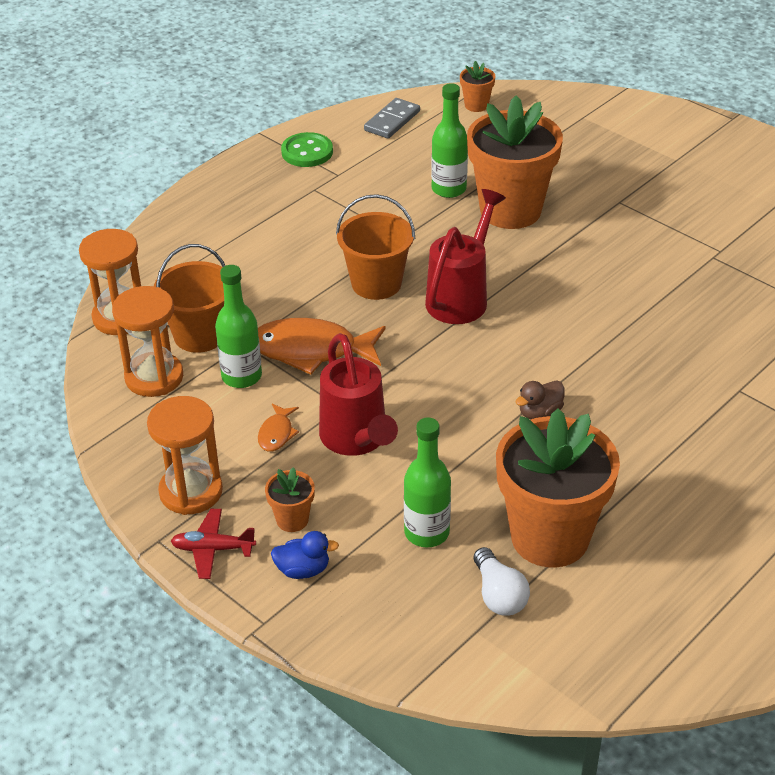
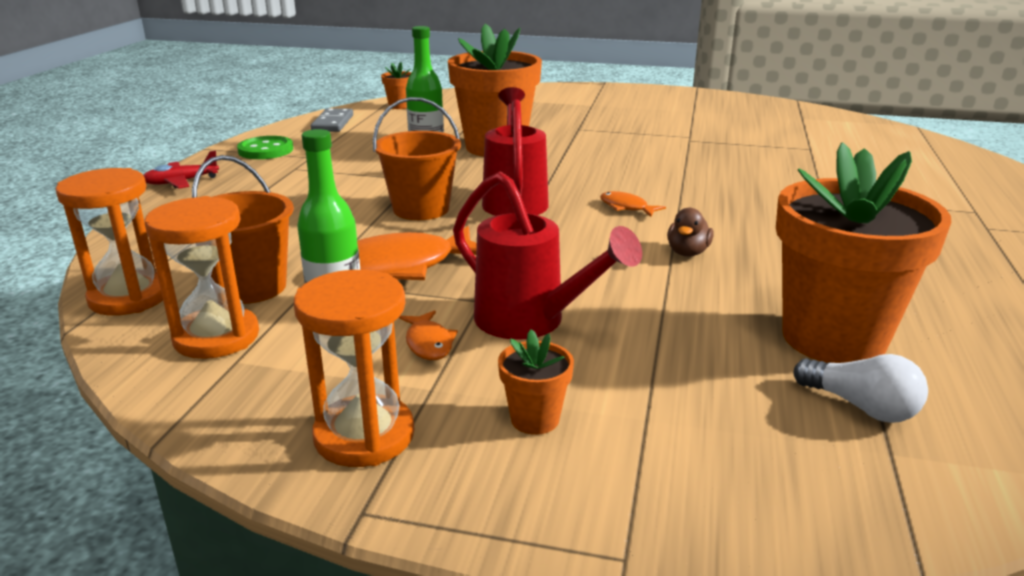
camera: 30 degrees left, 15 degrees down
red plane [171,509,256,579] -> red plane moved to [143,151,219,188]
blue duck [271,531,339,579] -> none
green bottle [404,417,451,547] -> none
none -> orange fish [600,191,666,217]

